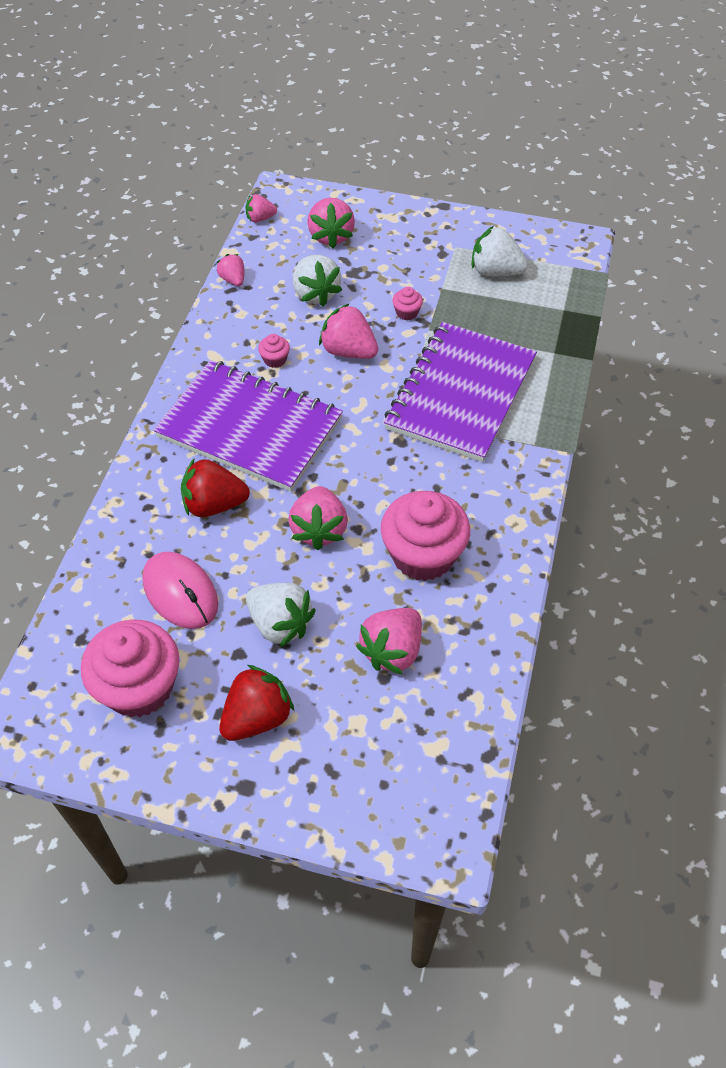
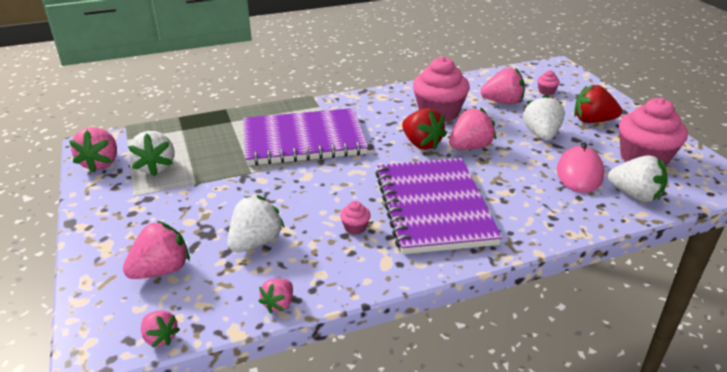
camera: 125 degrees left, 20 degrees down
red strawberry [181,459,250,517] -> red strawberry moved to [402,108,447,150]
pink strawberry [319,303,378,359] -> pink strawberry moved to [69,127,117,173]
pink cupcake [392,287,423,320] -> pink cupcake moved to [537,70,560,95]
none -> white strawberry [608,155,667,202]

